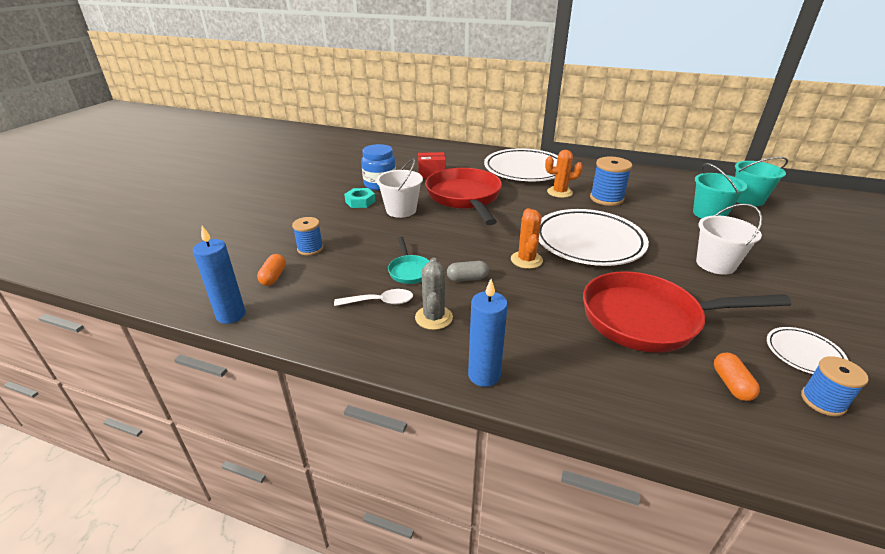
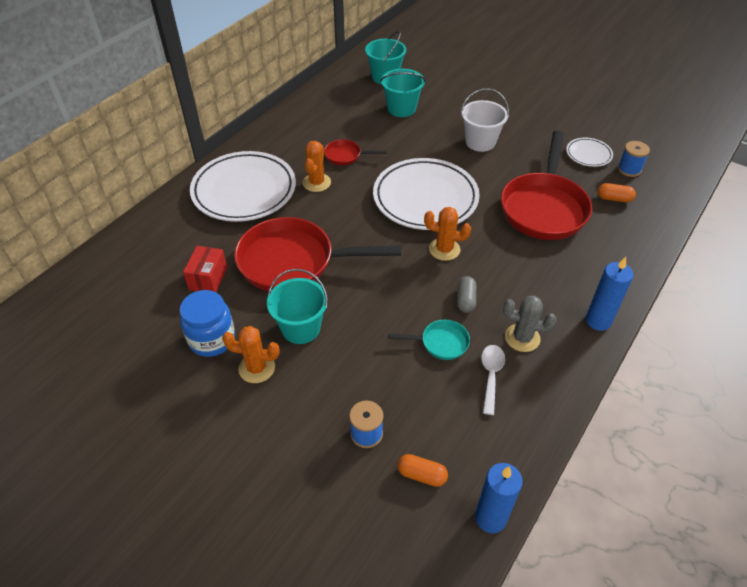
camera: 75 degrees left, 15 degrees up
turquoise nut [344,188,376,208] -> orange cactus [222,326,279,383]
white bucket [376,158,423,218] -> turquoise bucket [267,269,328,344]
blue spool [590,157,632,206] -> red pan [324,139,387,165]

